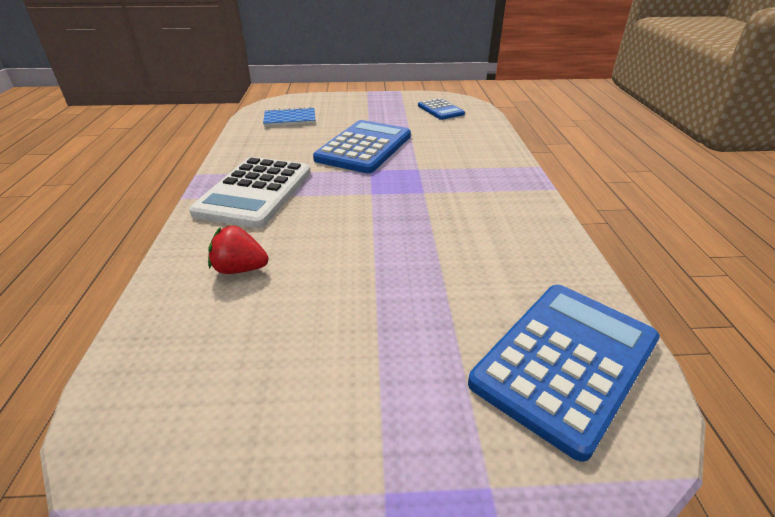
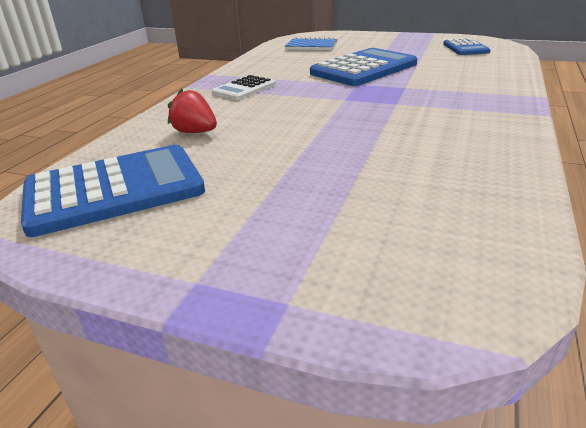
camera: 25 degrees right, 5 degrees down
white calculator [189,157,311,228] -> white calculator [212,75,276,100], size x0.55
blue calculator [468,285,660,462] -> blue calculator moved to [21,145,205,237]

